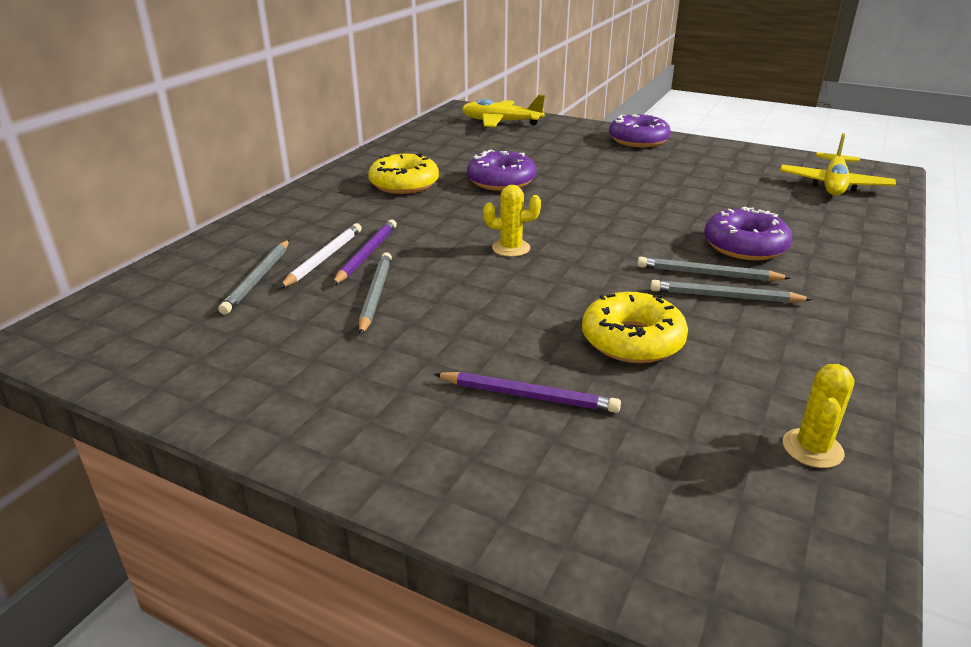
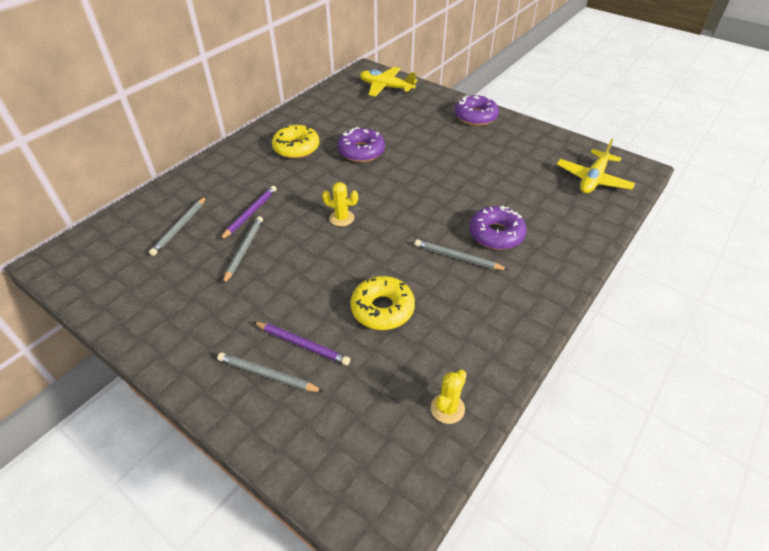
camera: 10 degrees right, 15 degrees up
white pencil [280,223,362,288] -> none
grey pencil [650,280,813,303] -> grey pencil moved to [217,353,324,392]

